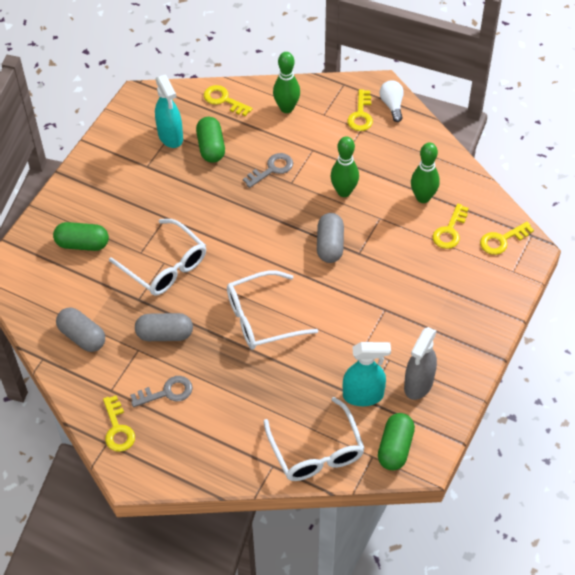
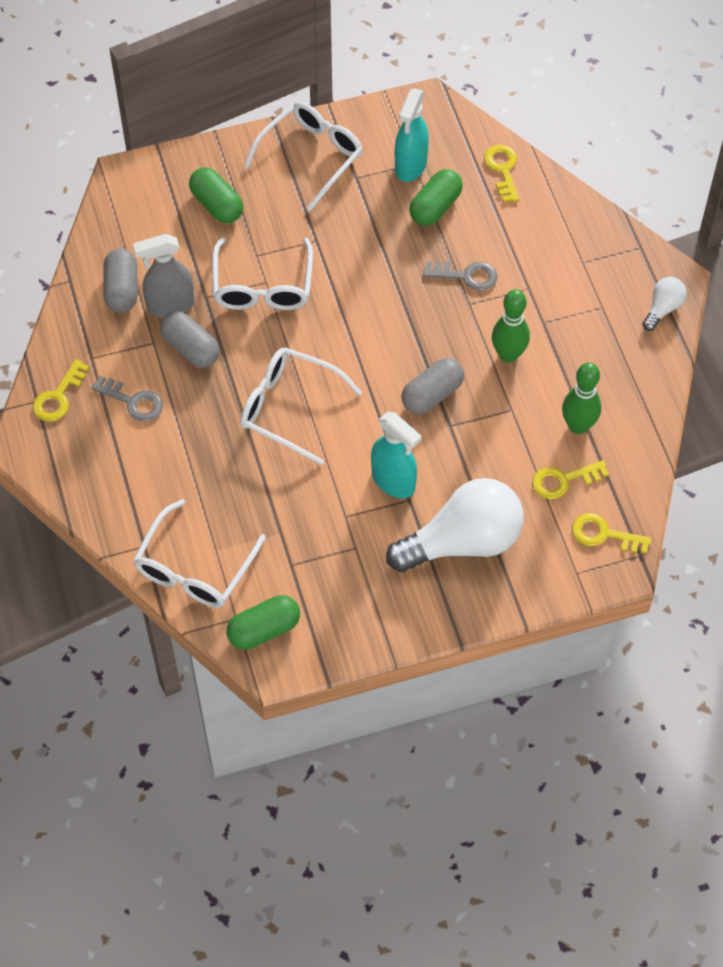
camera: 45 degrees right, 5 degrees up
green bowling pin [273,52,300,113] -> none
turquoise spray bottle [343,342,391,406] -> turquoise spray bottle moved to [371,412,422,498]
yellow key [347,89,373,131] -> none
grey spray bottle [404,327,437,400] -> grey spray bottle moved to [133,234,195,318]
none -> white glasses [244,102,363,211]
none -> white light bulb [386,478,524,572]

